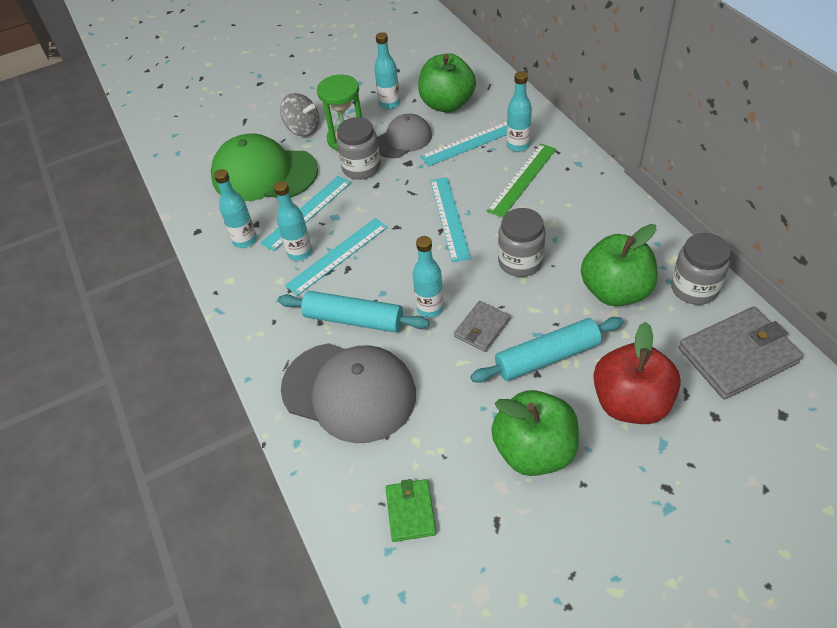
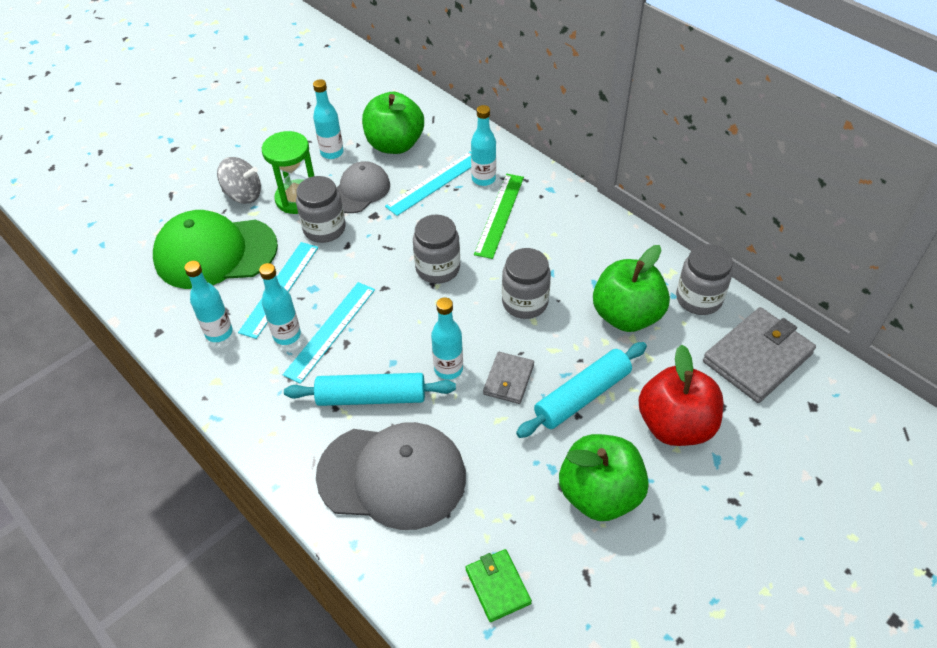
camera: 20 degrees left, 0 degrees up
turquoise ruler [430,177,471,262] -> grey jar [413,215,460,284]

